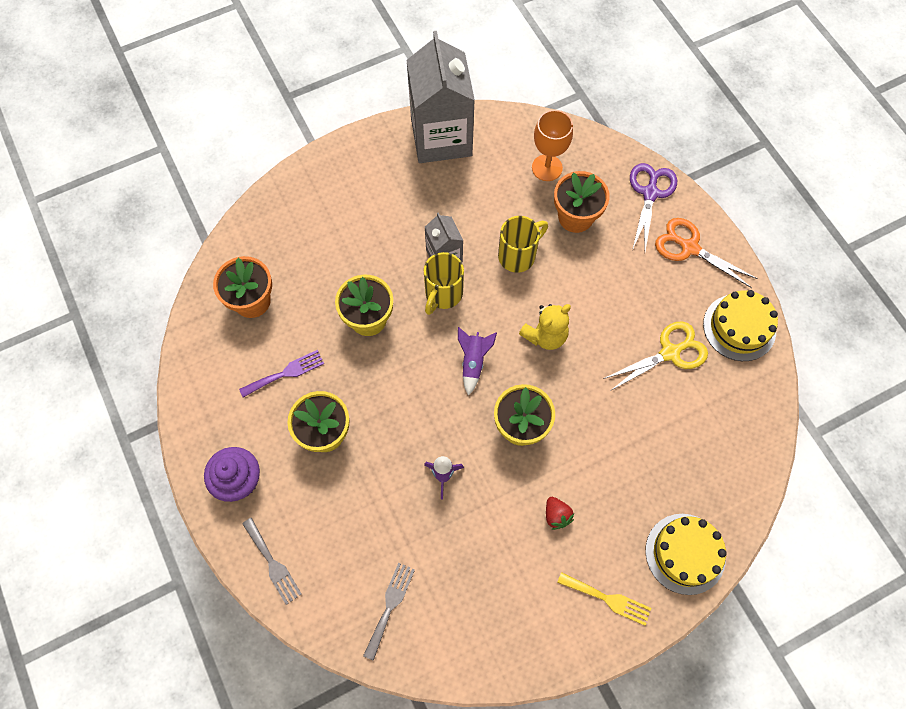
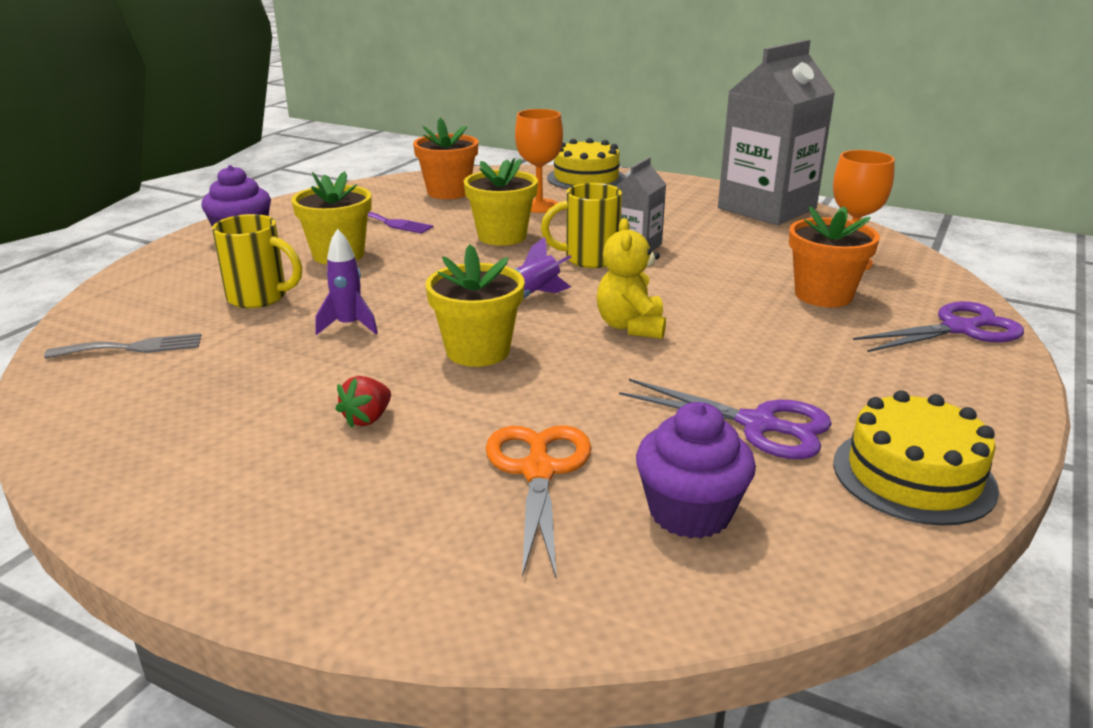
camera: 55 degrees right, 40 degrees down
grey fork [242,518,302,605] -> none
yellow mug [498,216,548,273] -> yellow mug moved to [212,214,302,308]
yellow teddy bear [519,304,571,350] -> yellow teddy bear turned 75 degrees clockwise [597,218,666,339]
yellow fork [557,572,651,626] -> none
yellow scissors [603,322,708,391] -> purple scissors [619,379,832,459]
yellow cake [645,514,727,595] -> yellow cake moved to [547,138,626,189]
orange scissors [655,218,758,288] -> orange scissors moved to [486,425,592,577]
none -> orange goblet [515,109,563,213]
none -> purple cupcake [636,402,756,539]

